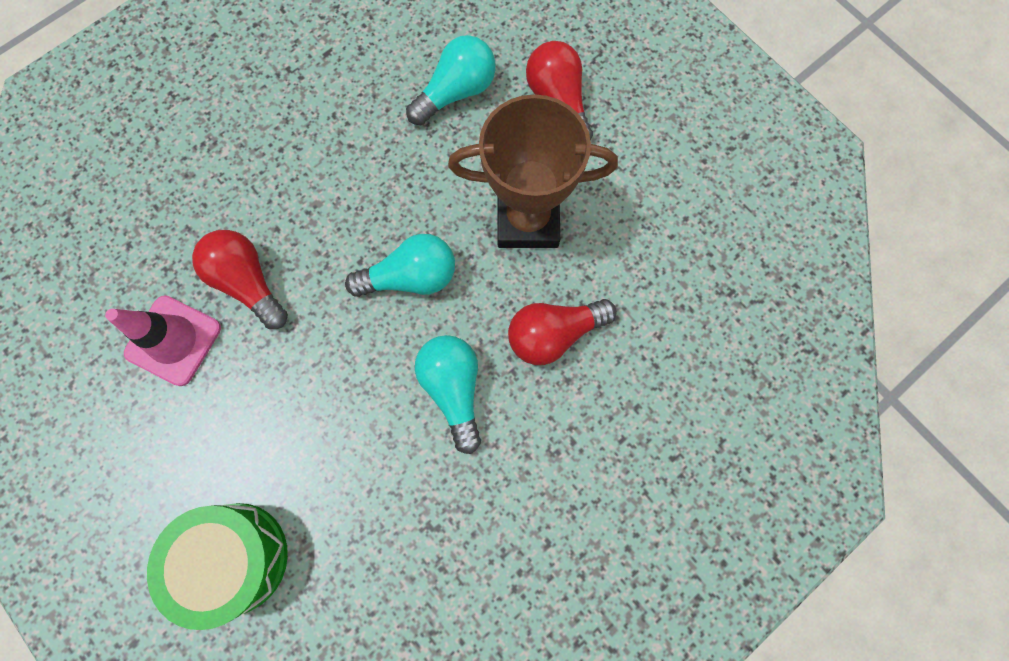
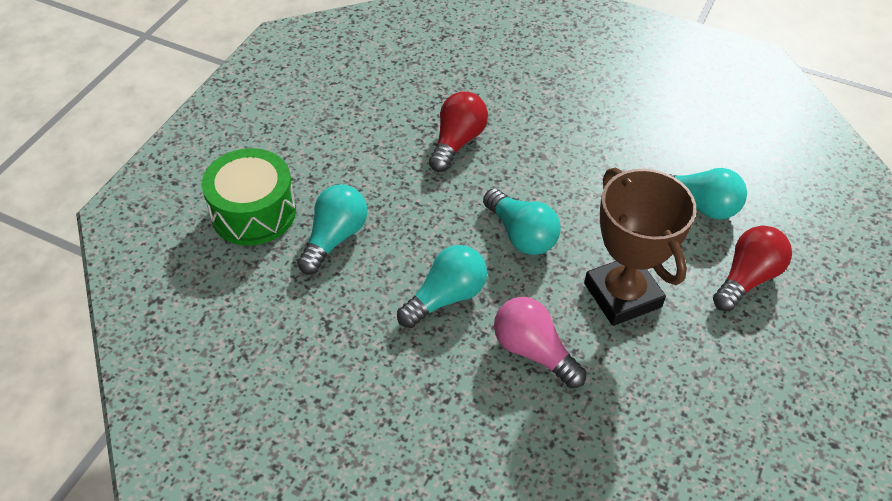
camera: 65 degrees right, 25 degrees down
pink traffic cone [105,295,221,386] -> none
red light bulb [508,299,617,365] -> pink light bulb [494,297,587,388]
none -> turquoise light bulb [297,185,368,275]

